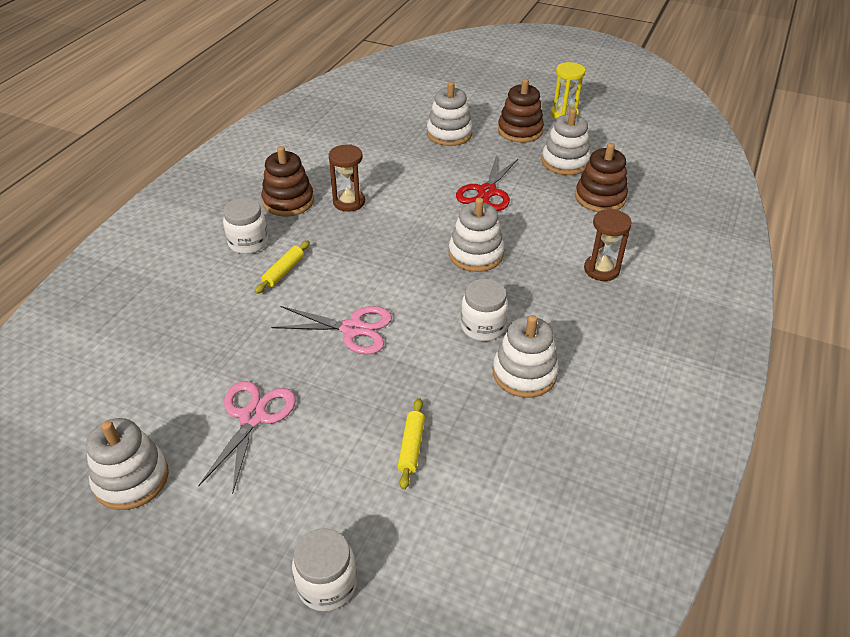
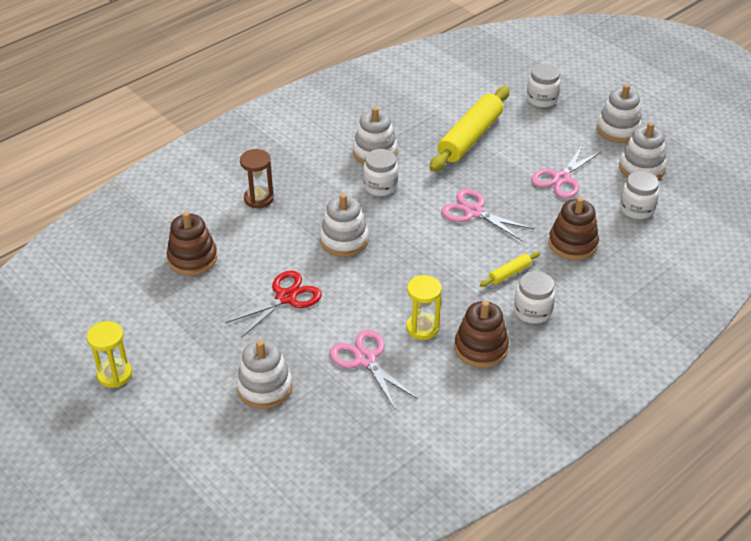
camera: 155 degrees left, 0 degrees up
brown hourglass [329,144,365,212] -> yellow hourglass [406,275,442,340]
yellow rolling pin [398,398,425,490] -> yellow rolling pin [430,86,510,172], size x2.25
brown stacking toy [498,79,544,143] -> brown stacking toy moved to [549,197,599,260]
white stacking toy [541,109,591,175] -> white stacking toy moved to [597,84,642,143]
none -> pink scissors [329,330,417,409]
none -> white jar [620,171,659,219]

